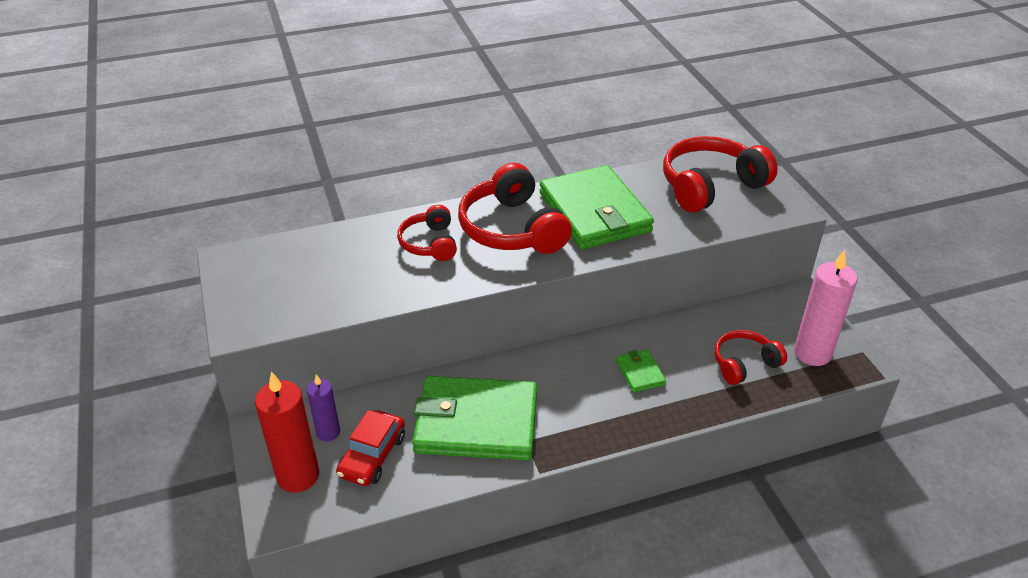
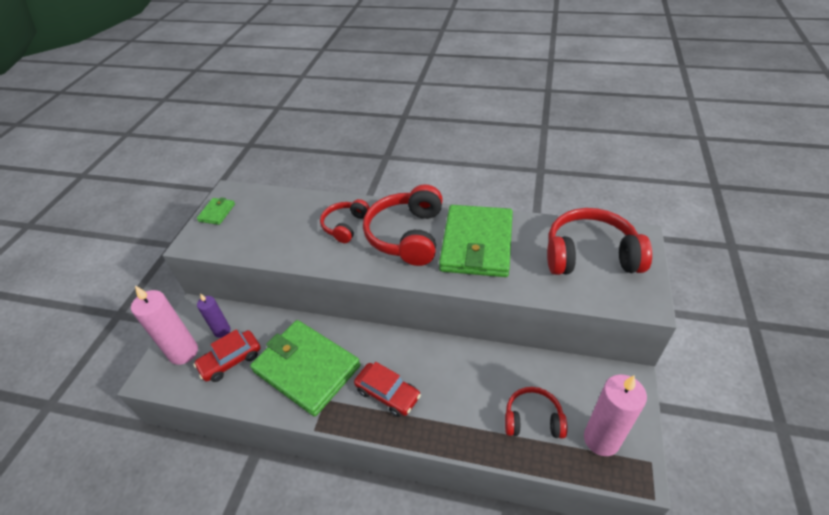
camera: 35 degrees right, 5 degrees up
red candle [255,371,319,493] -> pink candle [131,286,198,365]
green wallet [616,349,666,393] -> green wallet moved to [197,197,235,225]
none -> red car [354,362,421,417]

